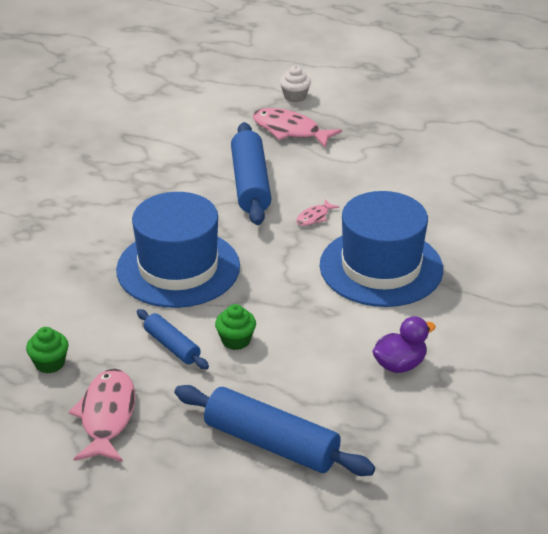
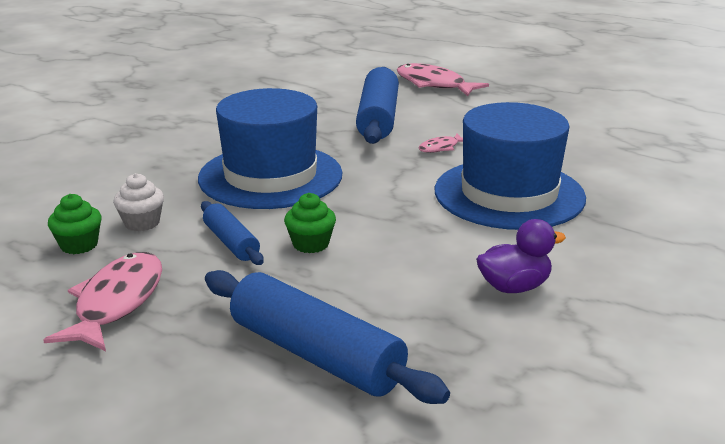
camera: 10 degrees right, 10 degrees down
white cupcake [280,66,311,102] -> white cupcake moved to [113,173,164,231]

